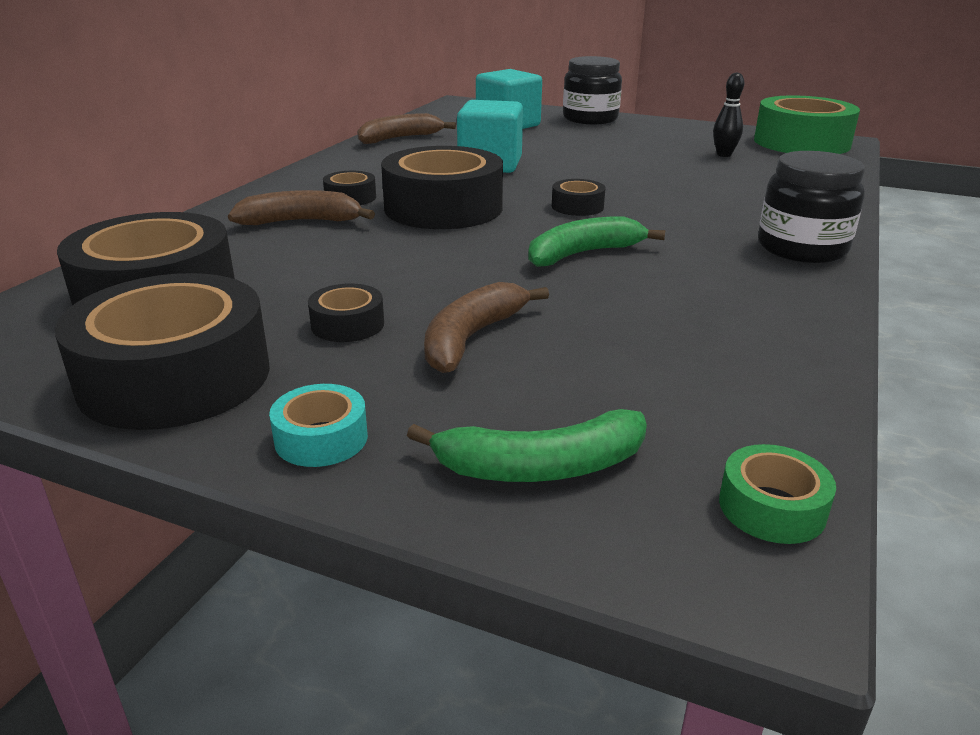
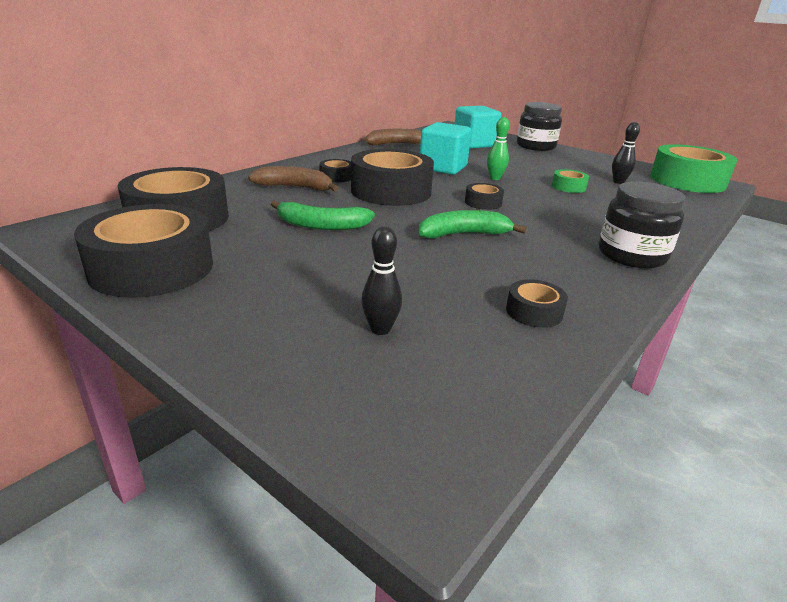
camera: 15 degrees right, 0 degrees up
turquoise tape [269,384,368,467] -> none
black tape [308,283,384,342] -> black tape moved to [506,279,568,328]
green banana [407,409,647,482] -> green banana moved to [271,201,375,230]
brown banana [424,282,549,373] -> none
green tape [719,444,836,544] -> green tape moved to [552,169,589,193]
none -> black bowling pin [361,226,402,335]
none -> green bowling pin [487,117,510,180]

